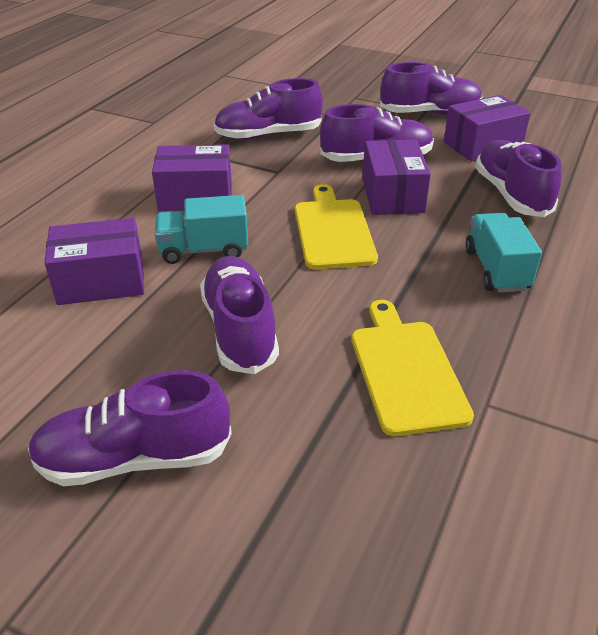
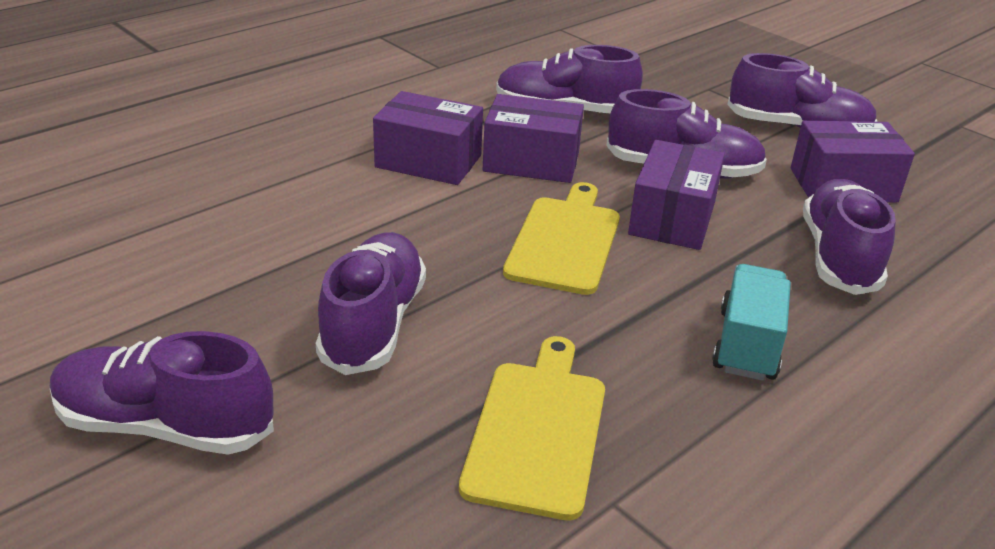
camera: 20 degrees right, 5 degrees down
purple box [44,218,144,305] -> purple box moved to [483,94,584,183]
turquoise truck [155,195,248,264] -> none

